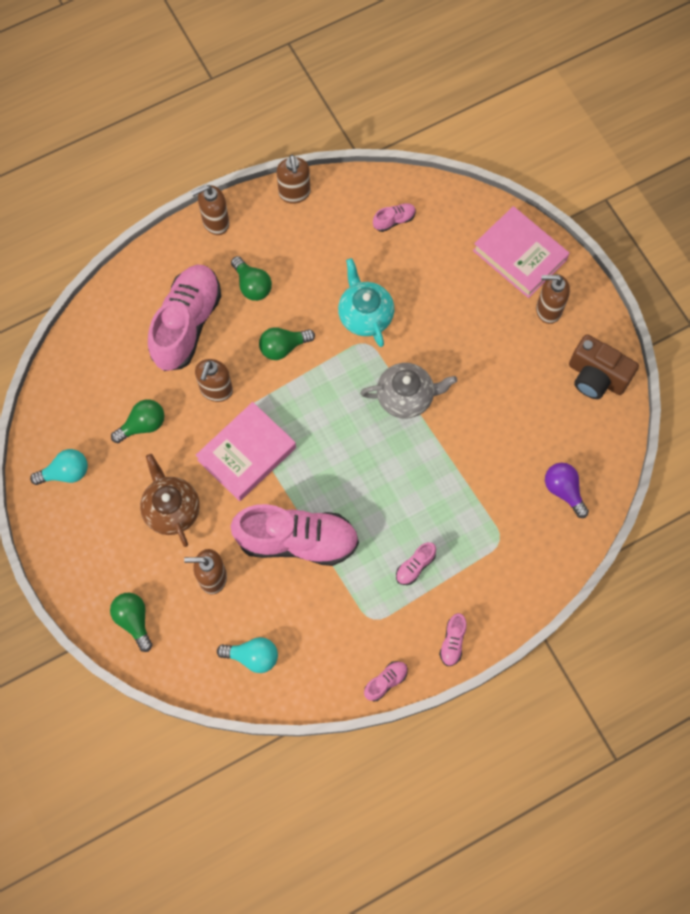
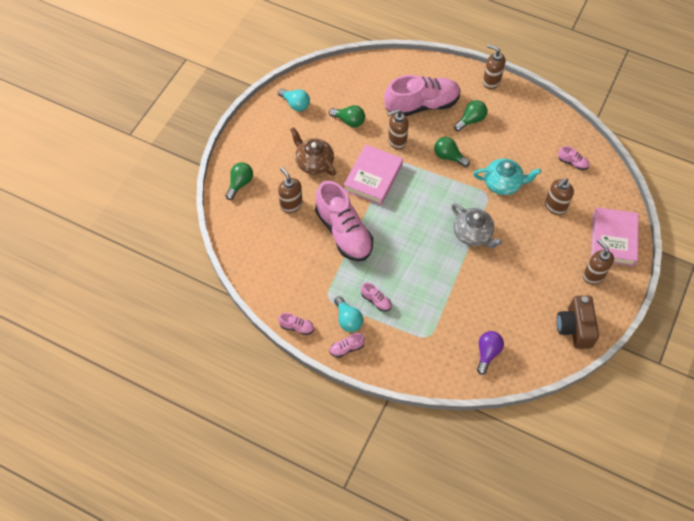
camera: 55 degrees right, 10 degrees down
brown teapot [140,454,200,547] -> brown teapot turned 75 degrees counterclockwise [290,127,336,176]
pink book [196,402,296,501] -> pink book turned 75 degrees counterclockwise [344,144,403,205]
turquoise light bulb [217,637,278,673] -> turquoise light bulb moved to [334,296,363,332]
green light bulb [231,256,272,301] -> green light bulb turned 150 degrees counterclockwise [454,100,487,131]
brown soap dispenser [277,155,311,204] -> brown soap dispenser moved to [545,178,574,215]
turquoise teapot [338,258,394,347] -> turquoise teapot turned 60 degrees clockwise [473,159,541,195]
pink shoe [396,542,436,585] -> pink shoe turned 150 degrees counterclockwise [361,282,391,311]

